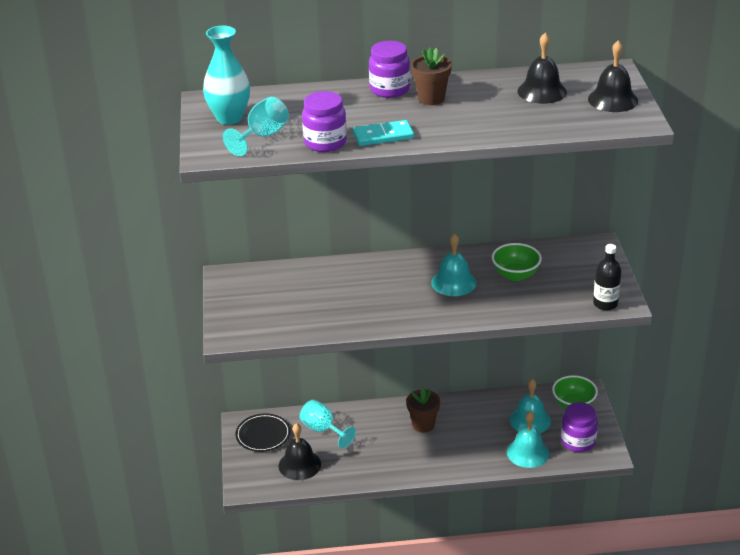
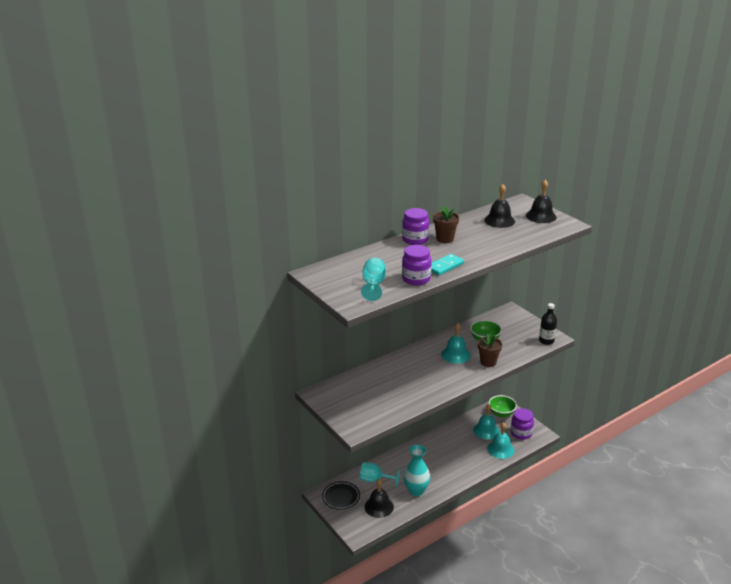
camera: 30 degrees left, 5 degrees down
turquoise vase [203,26,250,125] -> turquoise vase moved to [403,444,430,496]
brown flower pot [406,387,440,433] -> brown flower pot moved to [478,334,502,367]

